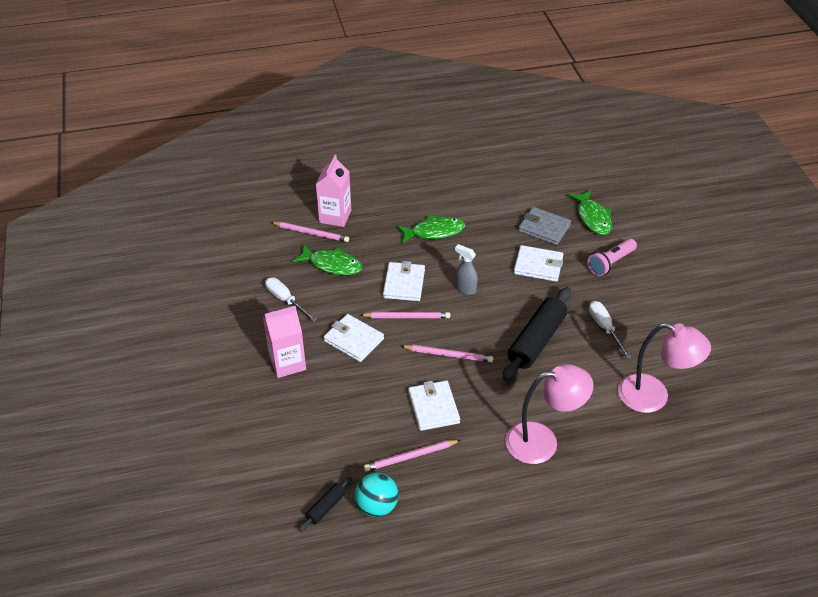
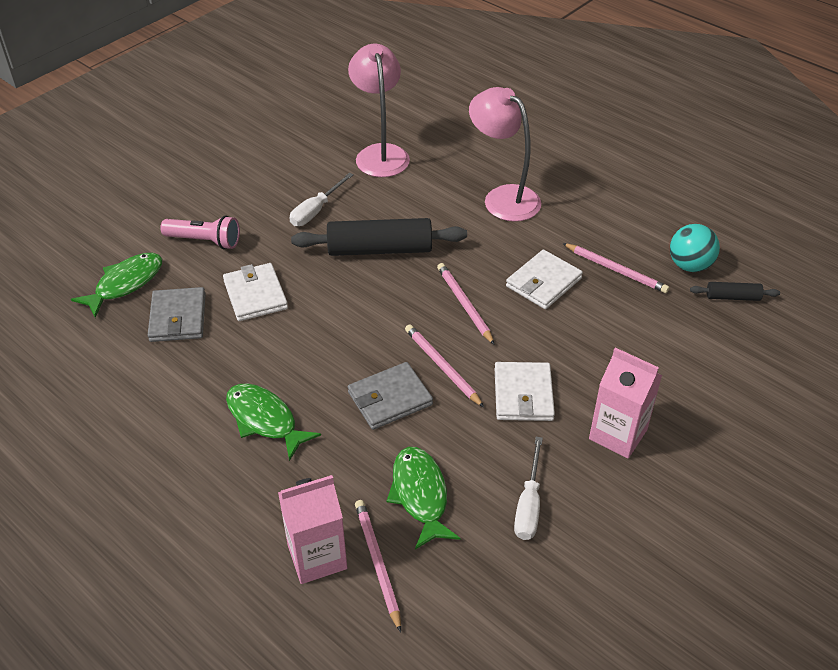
camera: 125 degrees left, 0 degrees up
white wallet [383,261,425,301] -> grey wallet [348,362,433,430]
grey spray bottle [455,244,478,295] -> none

